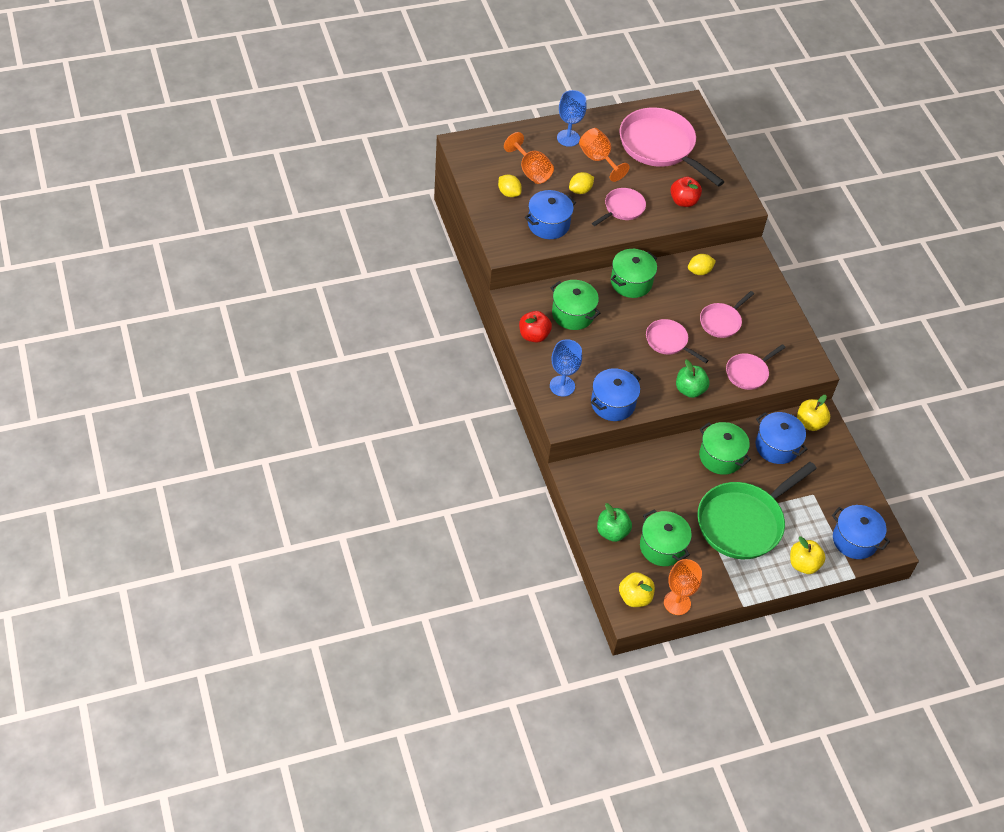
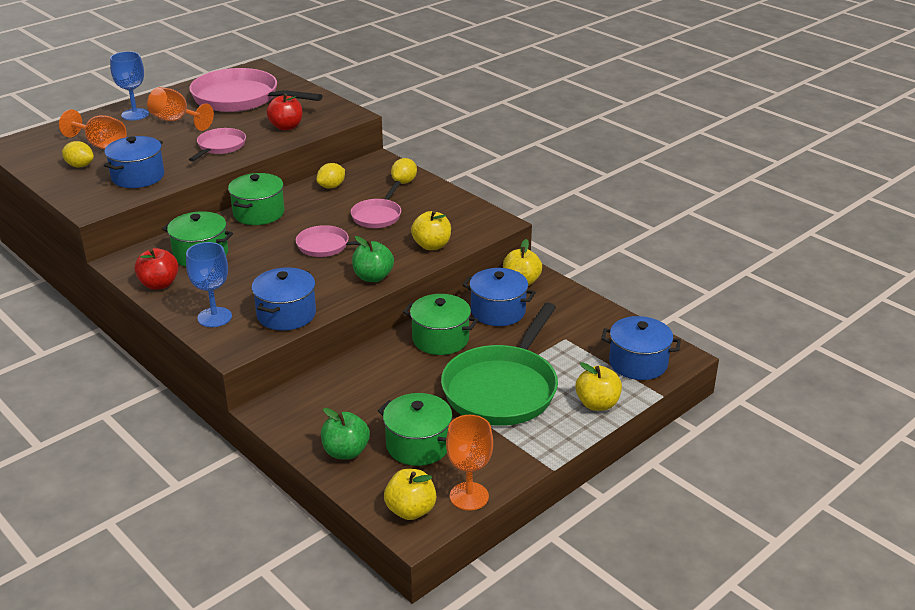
camera: 20 degrees left, 20 degrees down
yellow lemon [569,172,594,194] -> yellow lemon moved to [391,158,417,184]
pink pan [726,344,786,390] -> yellow apple [411,211,451,250]

